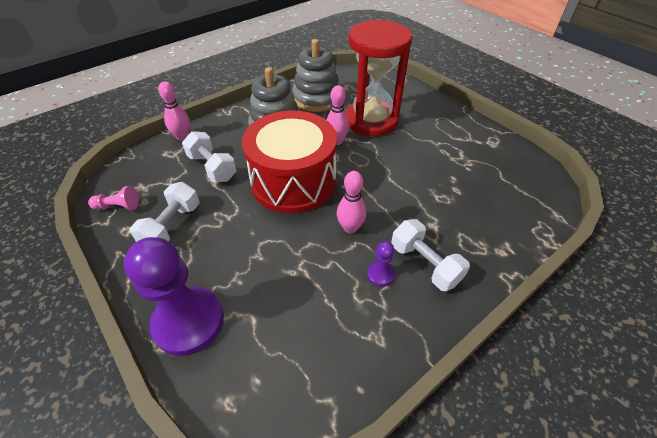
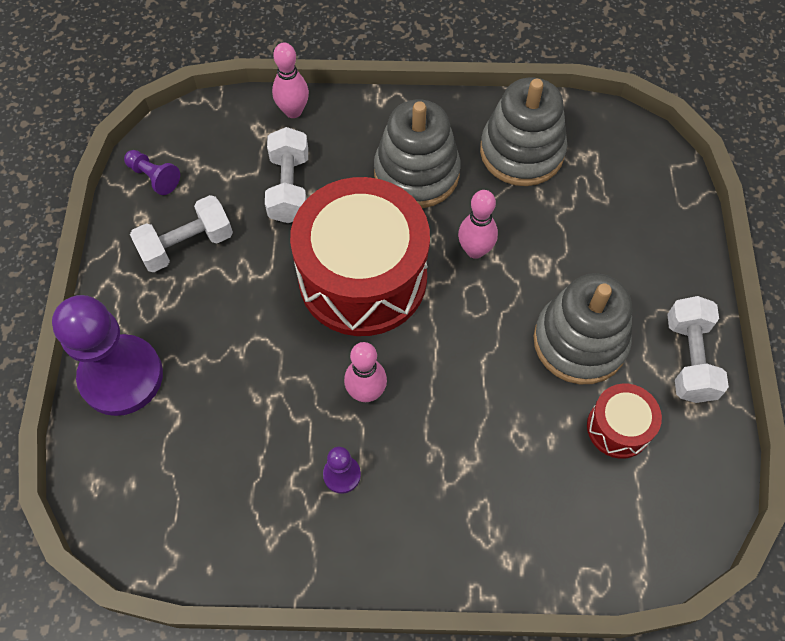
camera: 40 degrees right, 15 degrees up
pink pawn [88,186,139,210] -> purple pawn [124,150,180,195]
red hourglass [346,20,412,137] -> none
white dumbbell [391,219,470,291] -> white dumbbell moved to [667,296,729,403]
none -> grey stacking toy [533,273,632,384]
none -> red drum [587,384,662,459]

